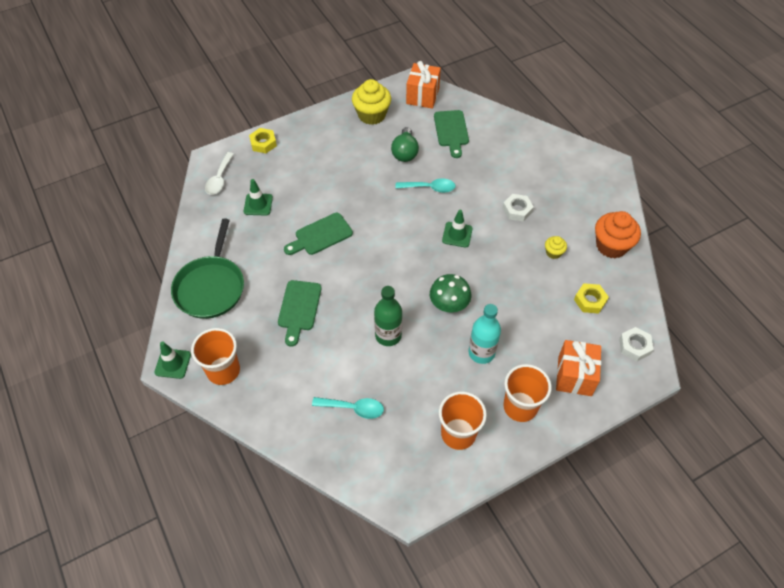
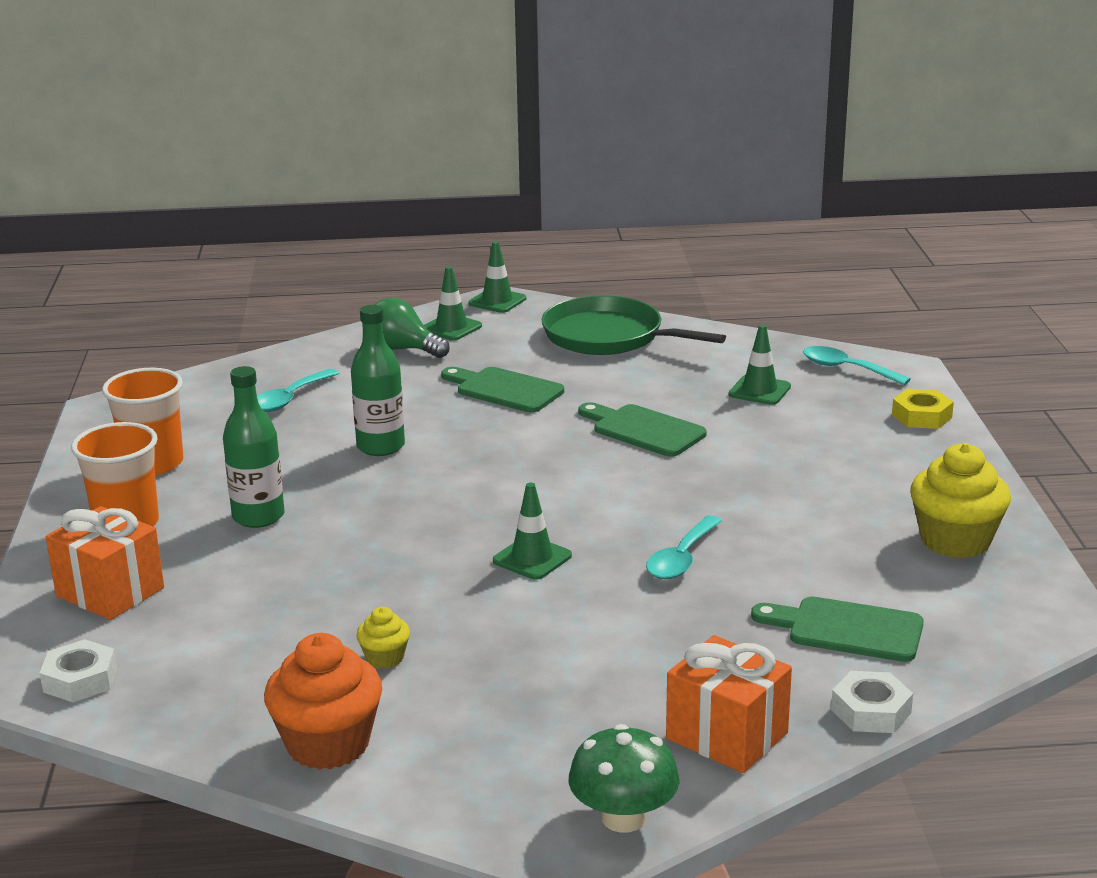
camera: 115 degrees right, 30 degrees down
orange cup [191,328,240,385] -> green traffic cone [424,266,482,340]
white spoon [205,152,234,195] -> turquoise spoon [803,346,911,385]
green cutting board [284,213,353,255] -> green cutting board turned 45 degrees counterclockwise [578,402,707,457]
green light bulb [391,127,419,162] -> green light bulb moved to [374,298,450,358]
orange gift [406,61,441,109] -> orange gift moved to [666,635,792,773]
green mushroom [430,274,471,312] -> green mushroom moved to [569,724,679,833]
turquoise bottle [468,304,501,364] -> green bottle [223,366,284,528]
white nut [503,194,534,222] -> white nut moved to [831,671,913,733]
yellow nut [574,283,609,314] -> none

